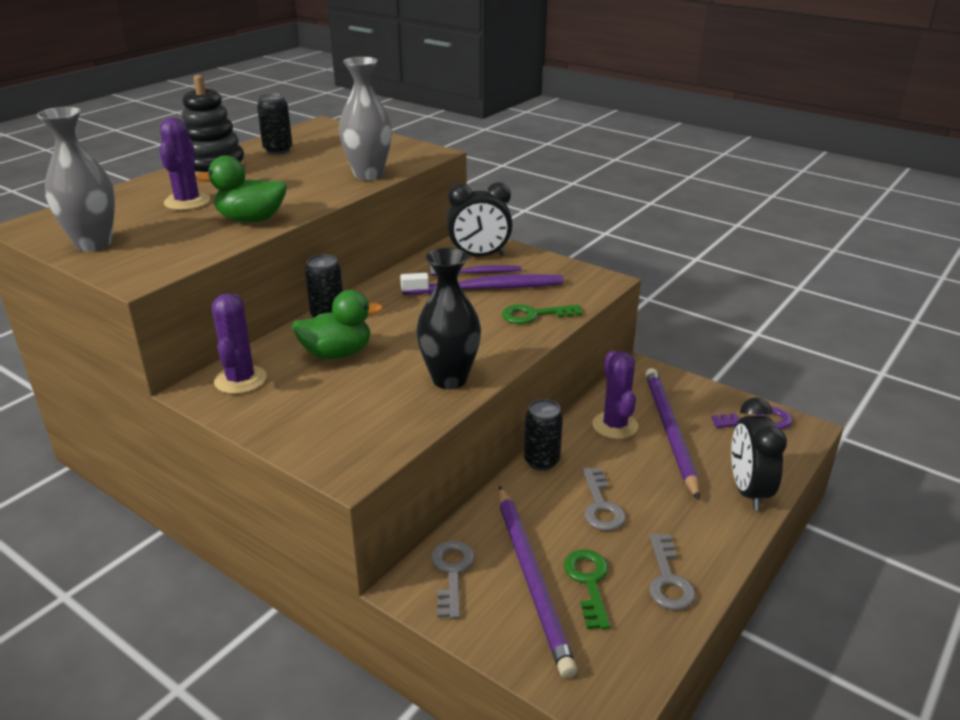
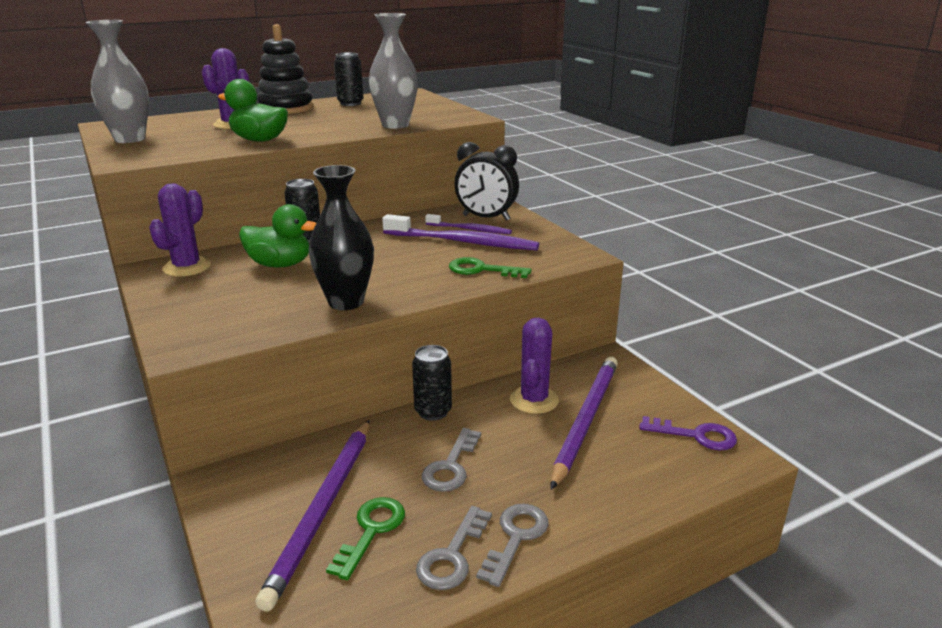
camera: 25 degrees right, 5 degrees down
grey key [431,540,475,619] -> grey key moved to [476,504,549,587]
black clock [731,397,787,510] -> none

